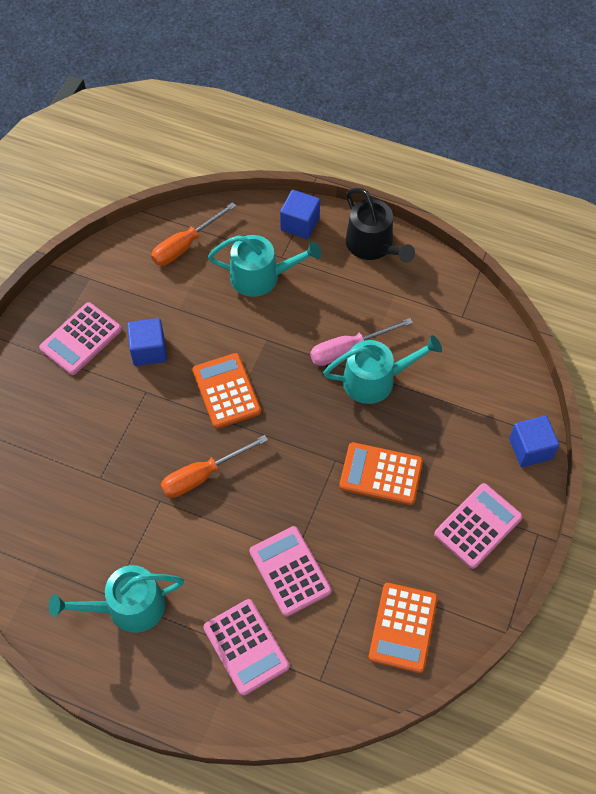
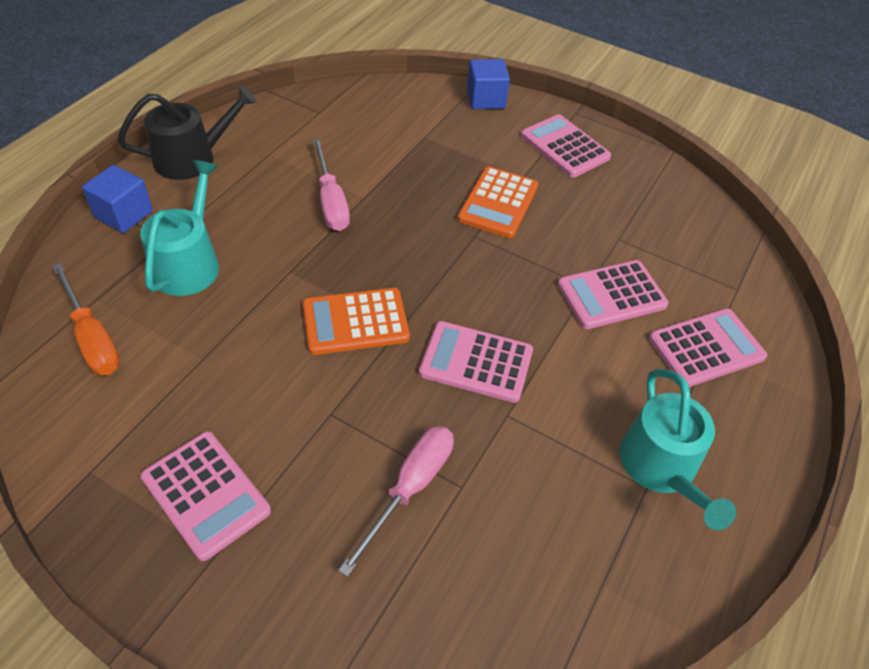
camera: 85 degrees left, 10 degrees down
blue cube [127,318,167,366] -> none
orange screwdriver [161,435,268,498] -> pink calculator [419,321,533,403]
turquoise watering can [323,335,442,404] -> none
orange calculator [369,583,438,673] -> none
none -> pink screwdriver [338,426,454,577]

